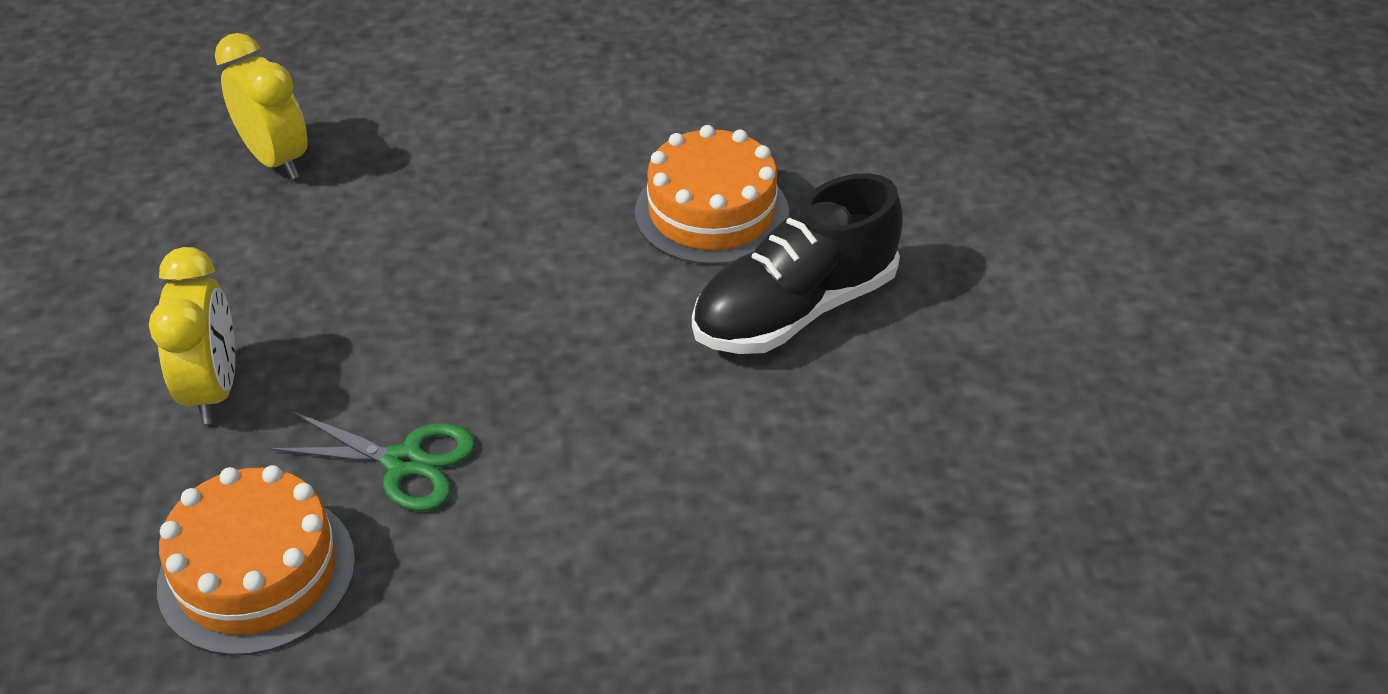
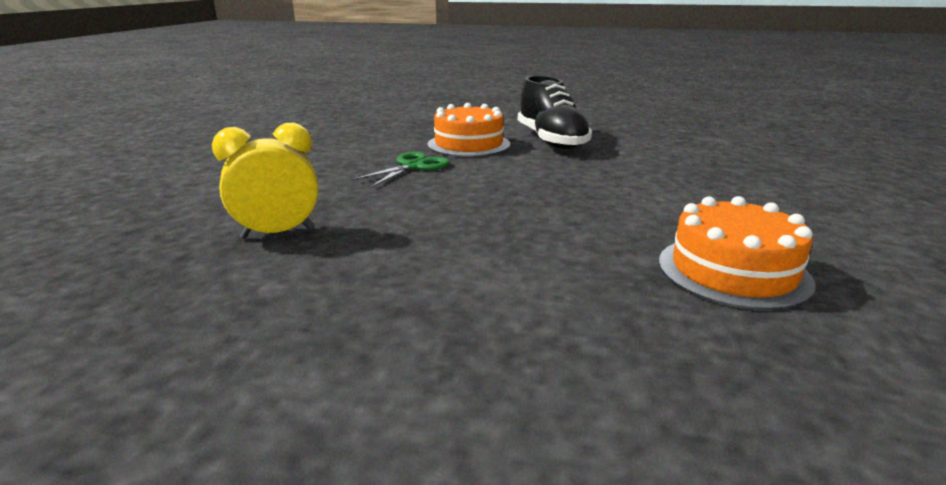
camera: 70 degrees left, 20 degrees down
yellow clock [149,247,235,424] -> none
green scissors [268,411,475,511] -> green scissors moved to [351,152,450,188]

